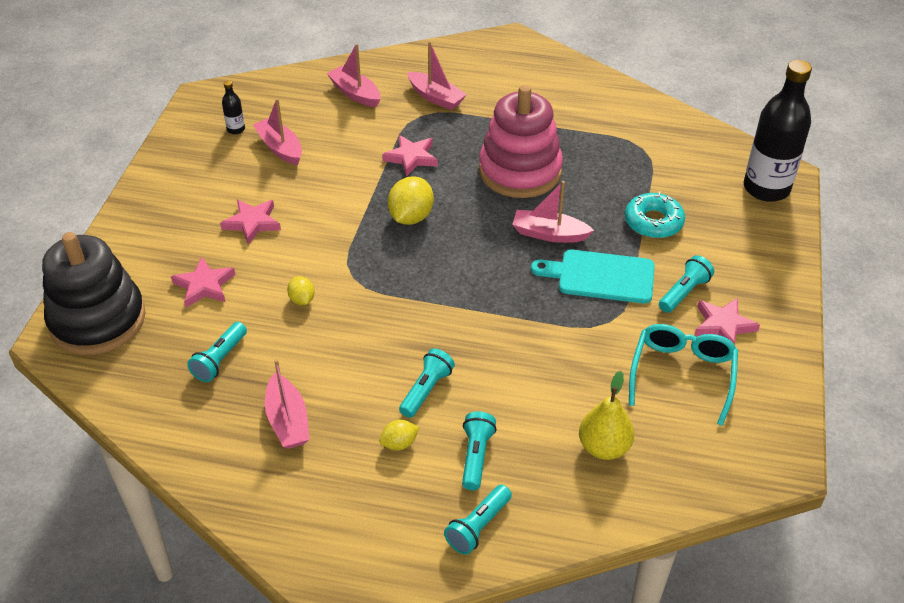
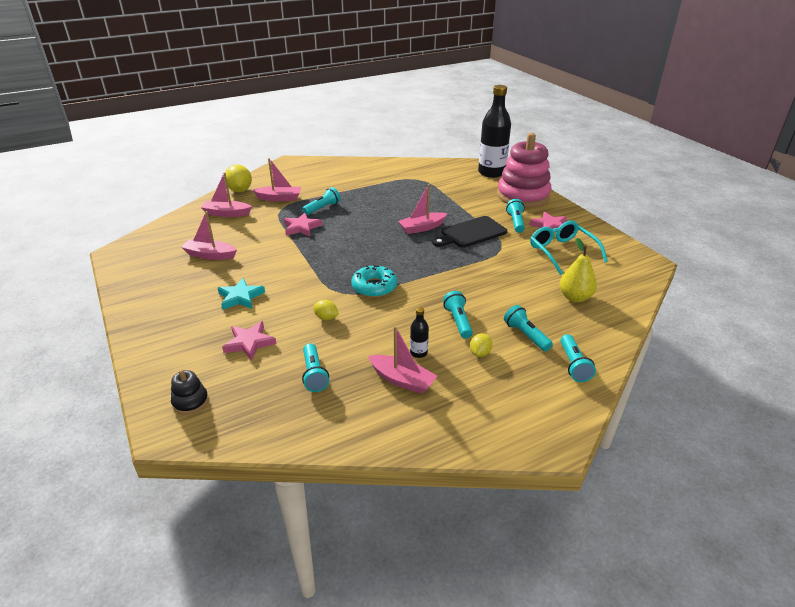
camera: 40 degrees left, 10 degrees down
black stacking toy [42,232,145,355] -> black stacking toy [171,369,209,415], size x0.41
pink star [220,200,281,245] -> turquoise star [218,278,265,310]
black bottle [222,80,245,134] -> black bottle moved to [410,307,429,358]
yellow lemon [388,176,434,225] -> yellow lemon moved to [224,164,252,192]
pink stacking toy [479,85,563,198] -> pink stacking toy moved to [497,133,552,208]
turquoise cutting board [531,250,655,304] -> black cutting board [432,216,507,248]
turquoise donut [625,192,685,238] -> turquoise donut moved to [351,265,397,297]
none -> turquoise flashlight [302,187,341,215]

